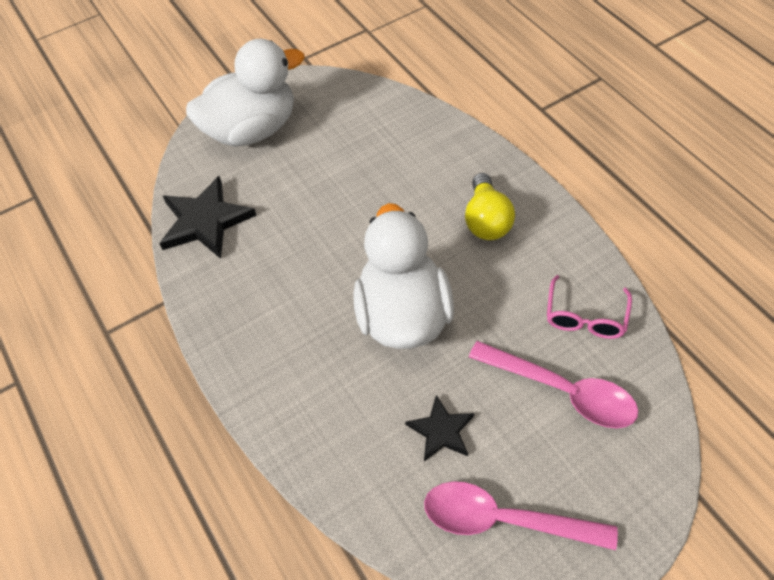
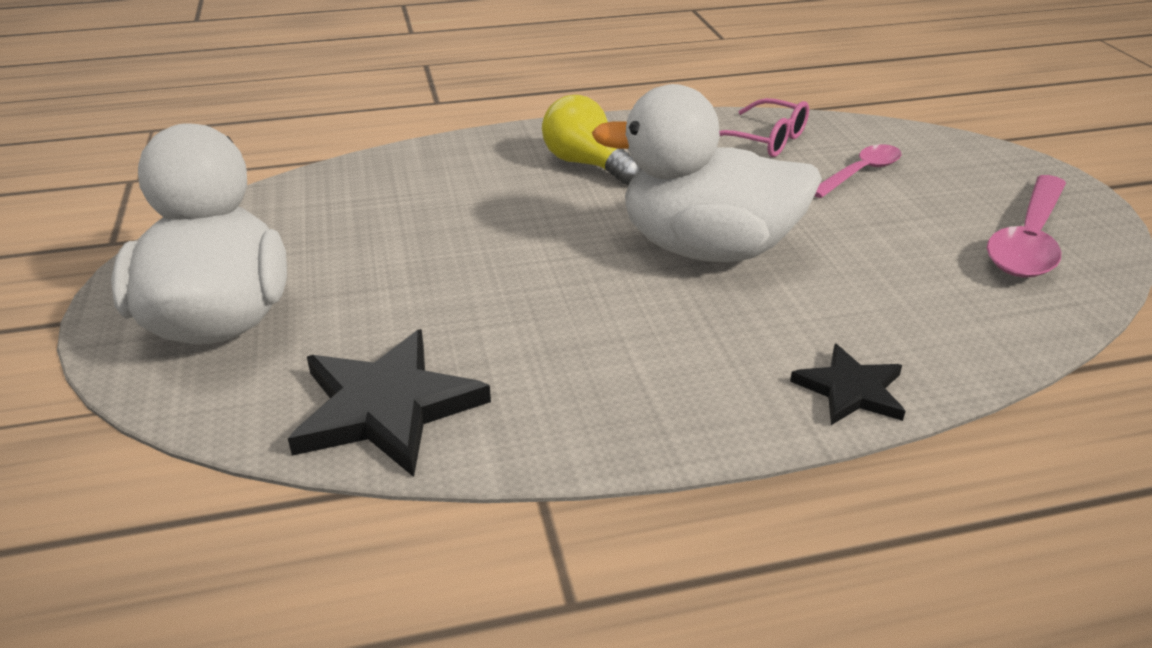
camera: 75 degrees left, 20 degrees down
black star [405,395,474,462] -> black star moved to [790,344,905,425]
yellow light bulb [465,173,515,240] -> yellow light bulb turned 150 degrees counterclockwise [542,95,641,185]
pink spoon [469,341,638,428] -> pink spoon [814,144,901,198], size x0.63

